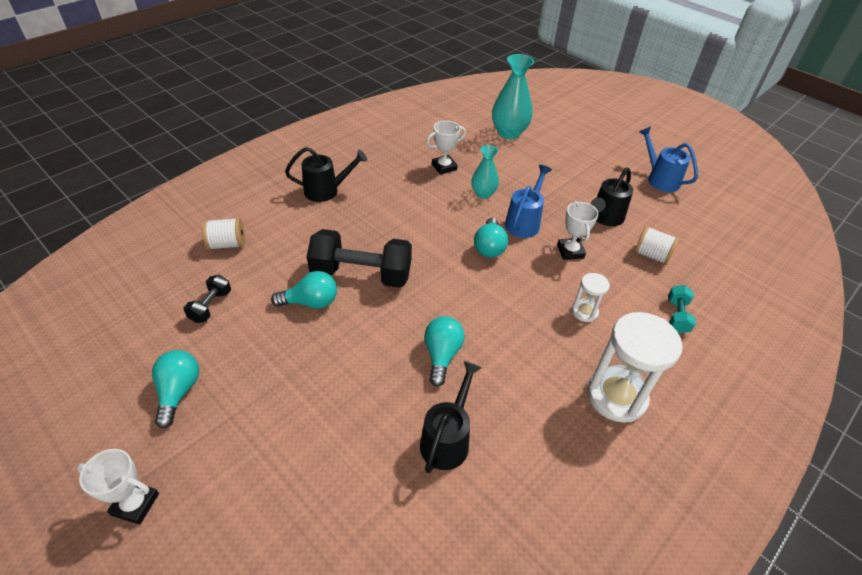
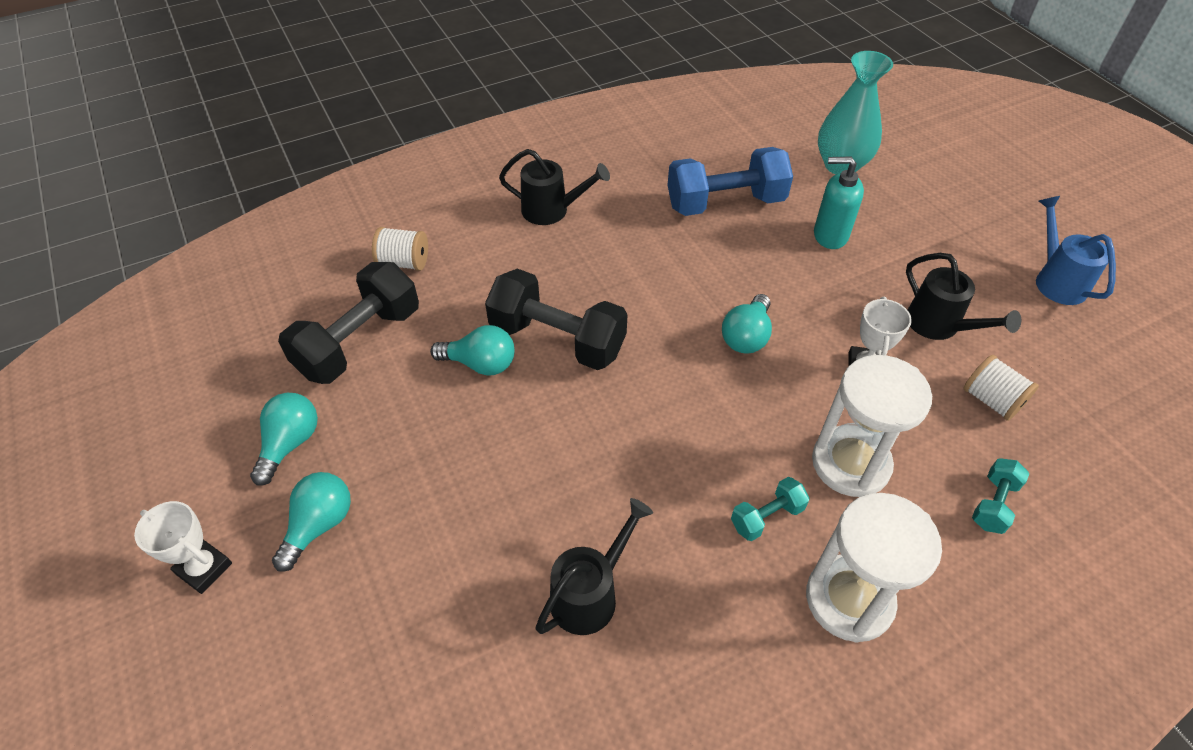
camera: 20 degrees right, 5 degrees up
black dumbbell [184,275,231,323] -> black dumbbell [278,262,419,384], size x2.08
turquoise light bulb [424,316,465,387] -> turquoise light bulb moved to [272,472,351,572]
white trophy [426,120,466,175] -> blue dumbbell [668,147,793,216]
turquoise vase [471,145,499,199] -> none
blue watering can [505,165,552,238] -> none
white hourglass [572,273,610,322] -> white hourglass [812,355,932,497], size x1.99
black watering can [591,167,633,226] -> black watering can turned 90 degrees counterclockwise [906,253,1021,340]
none -> turquoise dumbbell [731,477,810,541]
none -> turquoise soap dispenser [814,156,864,249]

